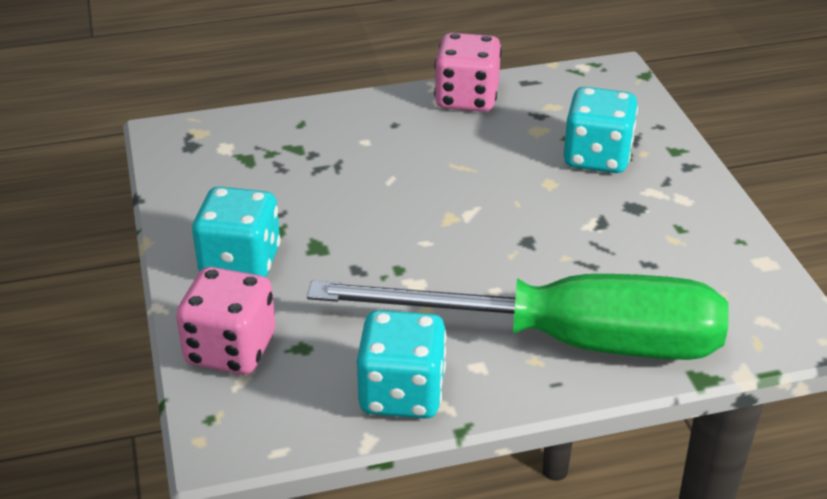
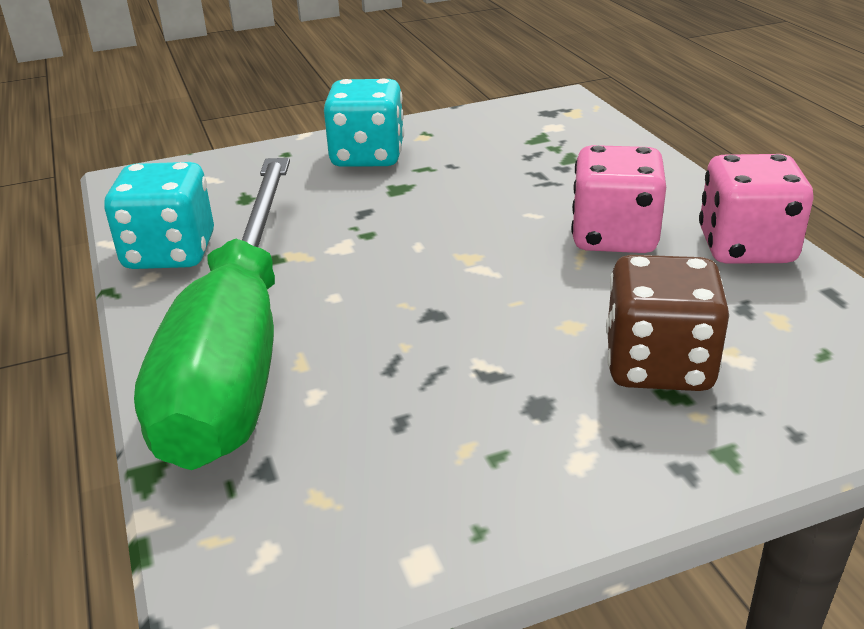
camera: 85 degrees right, 5 degrees down
pink dice [176,267,275,375] -> pink dice moved to [571,145,666,253]
turquoise dice [564,87,638,173] -> brown dice [606,255,729,391]

